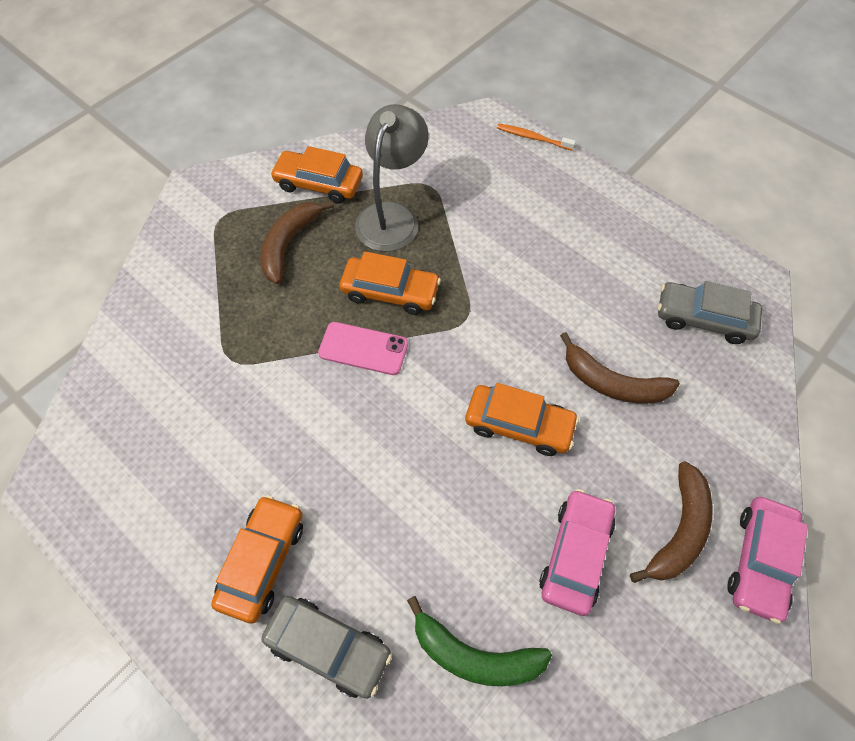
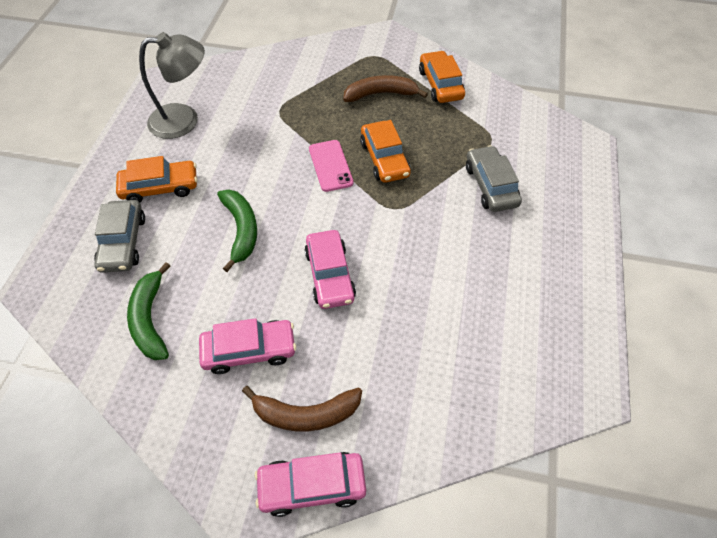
camera: 60 degrees right, 5 degrees down
grey lamp [355,104,429,252] -> grey lamp moved to [139,32,205,139]
orange car [465,383,579,456] -> pink car [304,230,356,309]
orange toothbrush [497,123,576,151] -> none
brown banana [560,332,680,404] -> none
grey car [658,281,762,344] -> grey car moved to [466,145,522,212]
none -> green banana [217,189,257,272]

